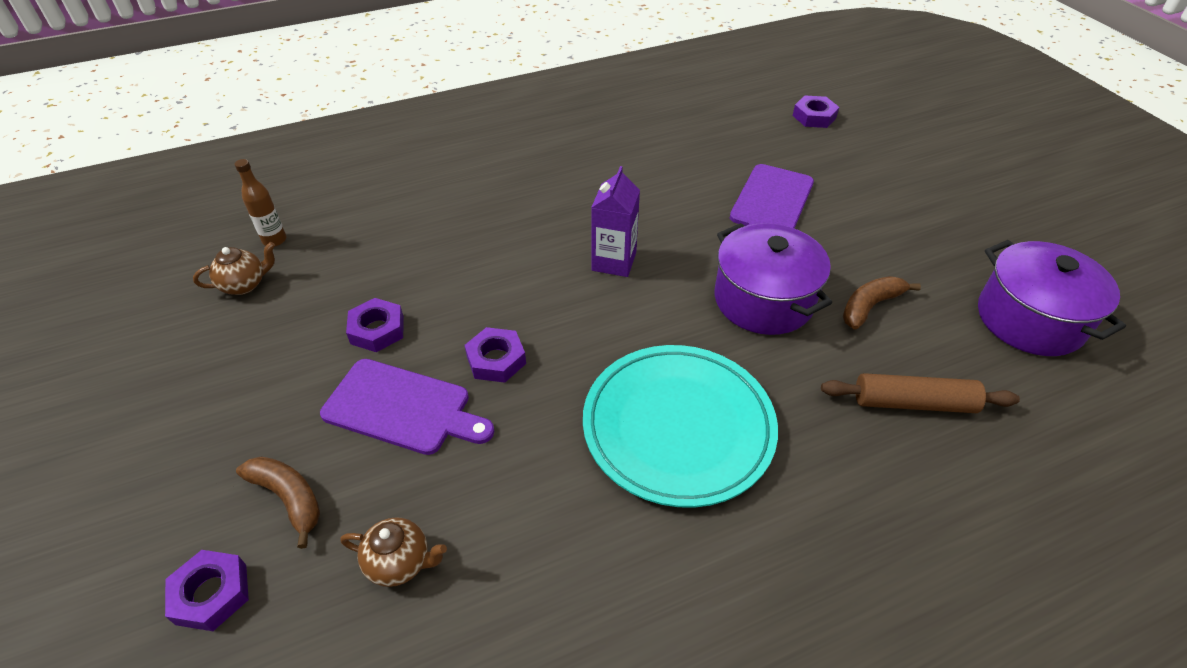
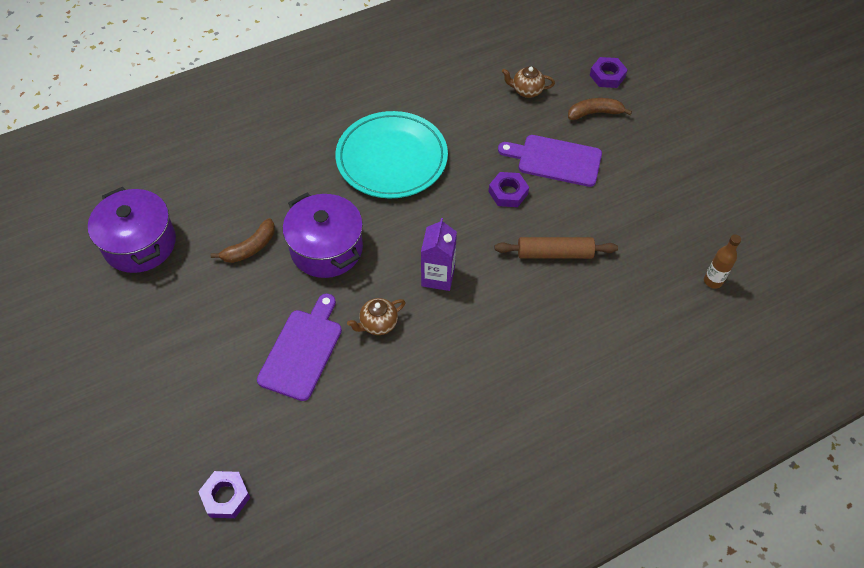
camera: 175 degrees right, 10 degrees up
brown teapot [193,242,275,295] -> brown teapot moved to [347,298,405,335]
brown banana [236,456,320,549] -> brown banana turned 135 degrees clockwise [568,98,632,120]
purple nut [346,298,404,352] -> none
brown rolling pin [821,373,1020,413] -> brown rolling pin moved to [495,237,618,259]

